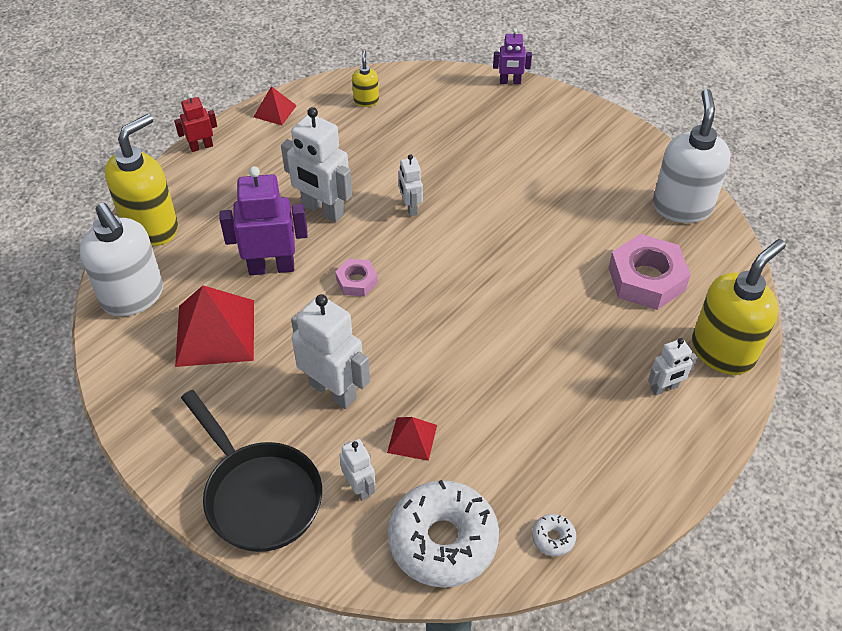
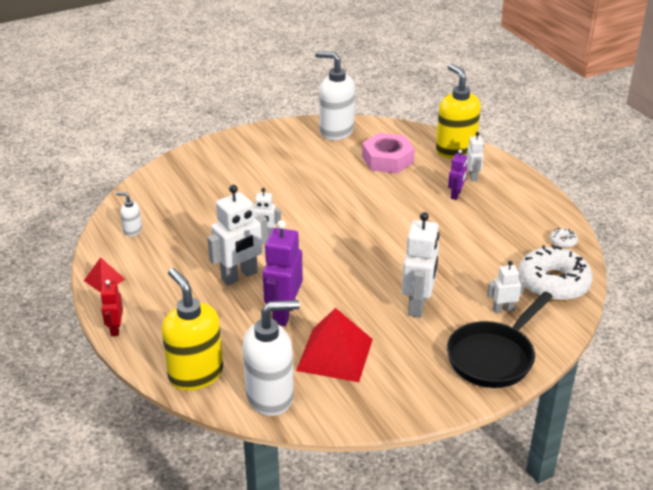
camera: 70 degrees left, 15 degrees down
black pan [181,390,322,552] -> black pan turned 150 degrees clockwise [447,291,553,388]
white robot [291,294,370,409] -> white robot turned 135 degrees clockwise [402,212,439,318]
pink nut [335,259,378,297] -> none
yellow soap dispenser [352,50,379,107] -> white soap dispenser [116,192,142,236]
red pyramid [387,417,437,461] -> none
purple robot [493,28,532,84] -> purple robot moved to [448,149,467,200]

